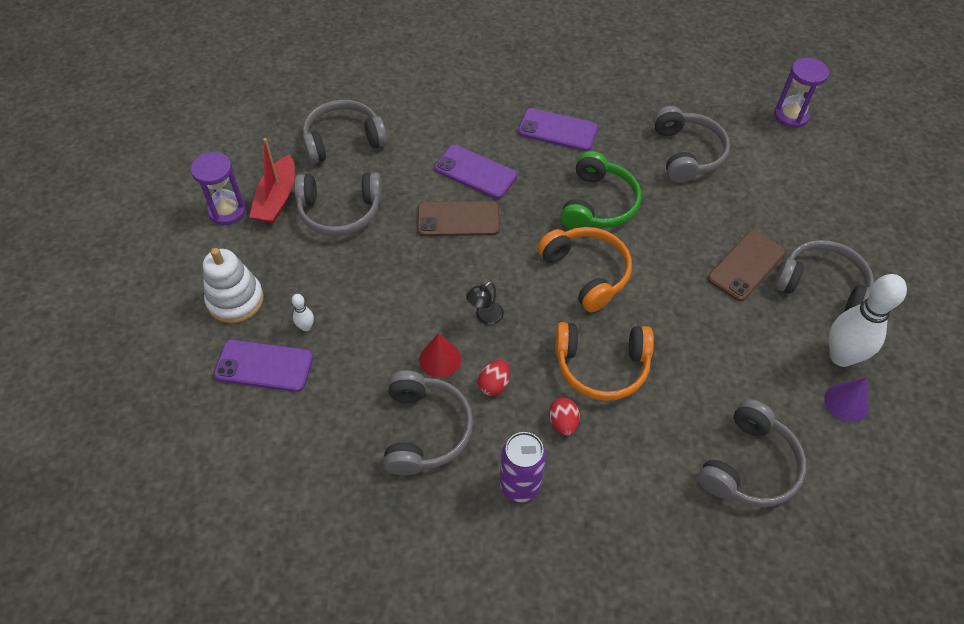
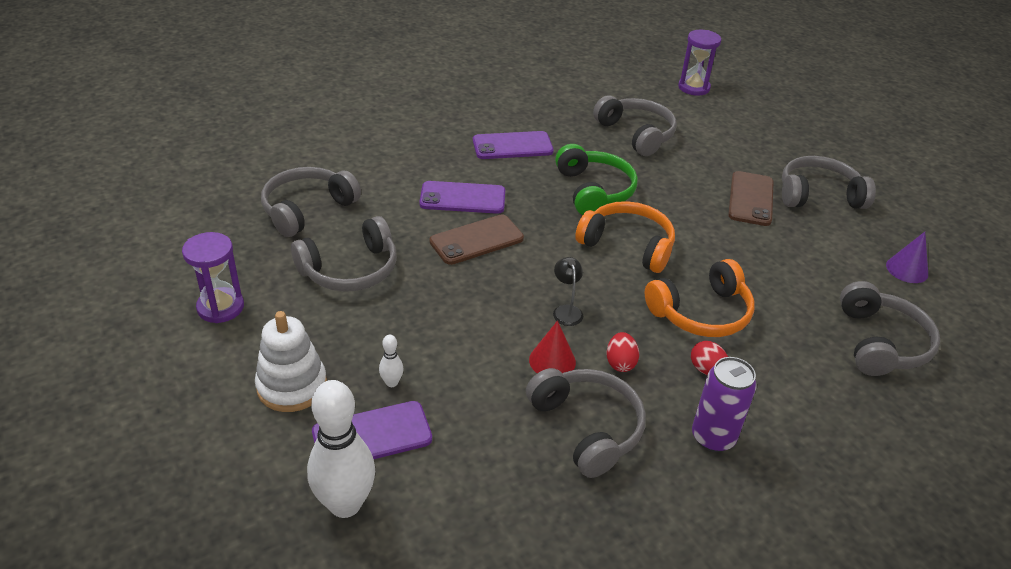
camera: 30 degrees left, 15 degrees down
red boat [249,138,295,224] -> none
black lamp [466,282,504,325] -> black lamp turned 150 degrees clockwise [553,257,583,326]
white bowling pin [829,274,907,367] -> white bowling pin moved to [307,380,375,518]

